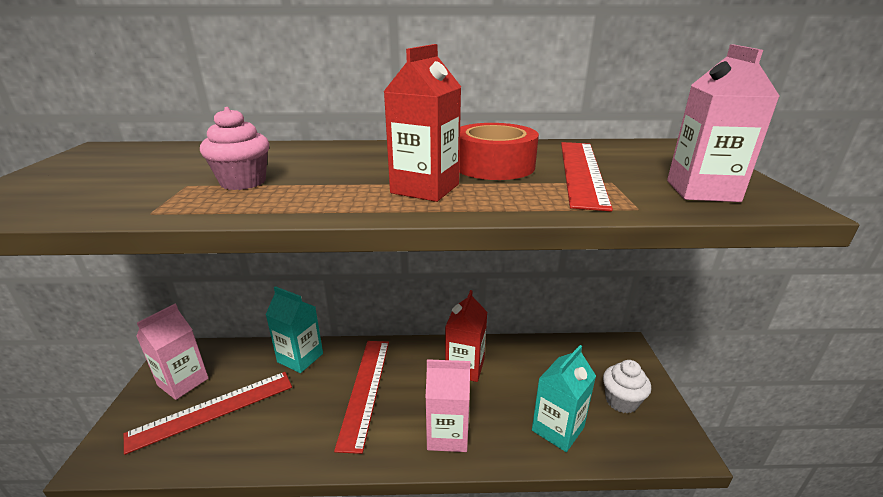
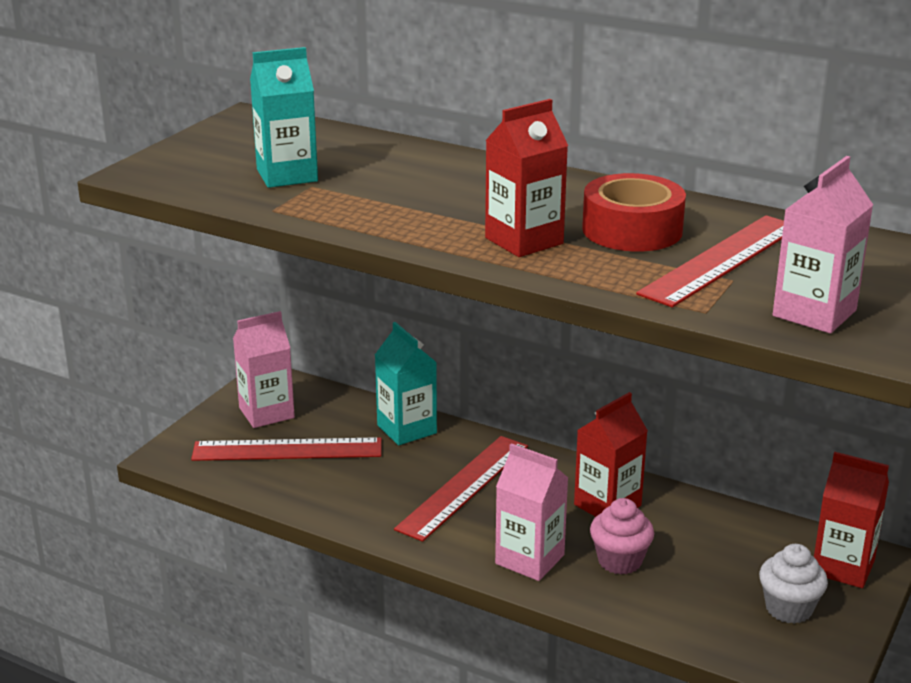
camera: 30 degrees right, 0 degrees up
pink cupcake [200,107,269,190] -> pink cupcake moved to [590,498,654,574]
turquoise carton [532,345,596,452] -> turquoise carton moved to [250,47,318,188]
none -> red carton [814,452,889,588]

